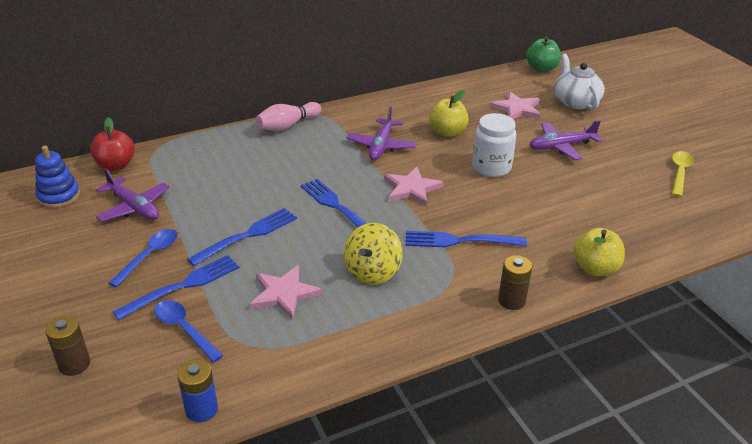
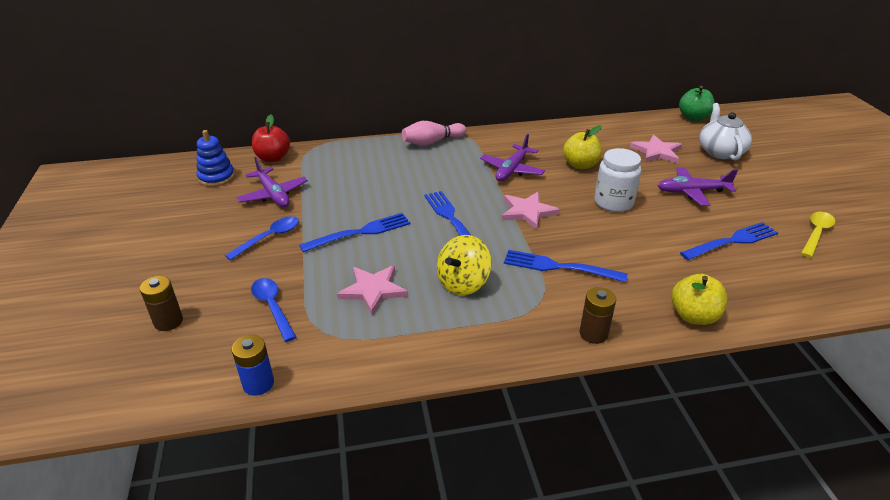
camera: 15 degrees right, 0 degrees up
blue fork [113,255,240,320] -> blue fork moved to [680,222,778,260]

